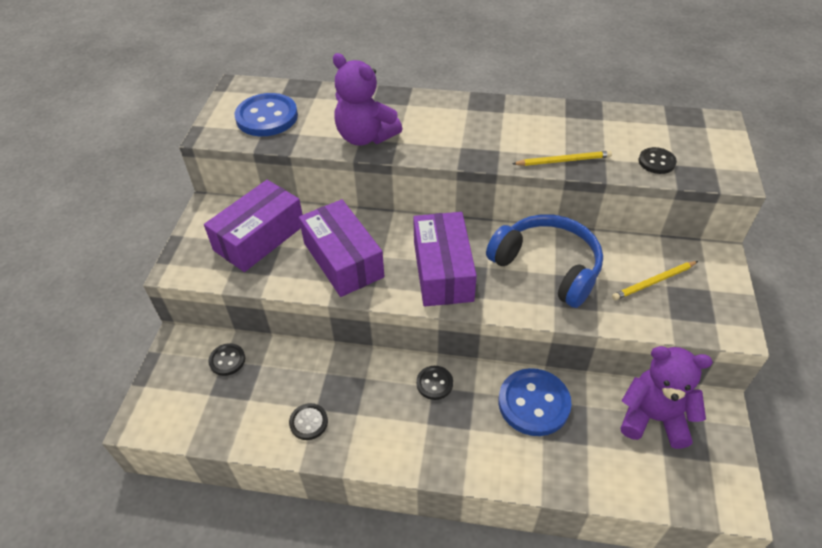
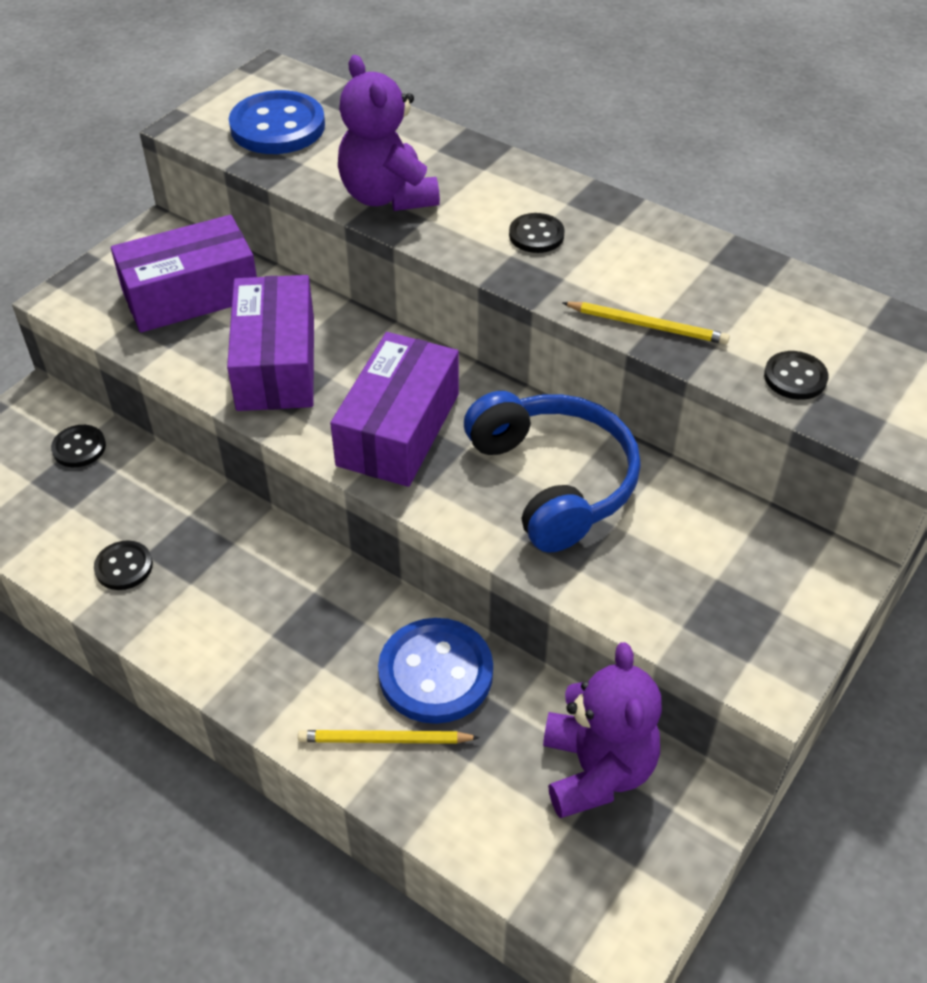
camera: 25 degrees right, 0 degrees up
black button [416,366,453,400] -> black button moved to [509,213,565,253]
yellow pencil [612,261,698,300] -> yellow pencil moved to [298,730,480,744]
purple teddy bear [621,346,712,449] -> purple teddy bear turned 45 degrees clockwise [543,642,662,818]

